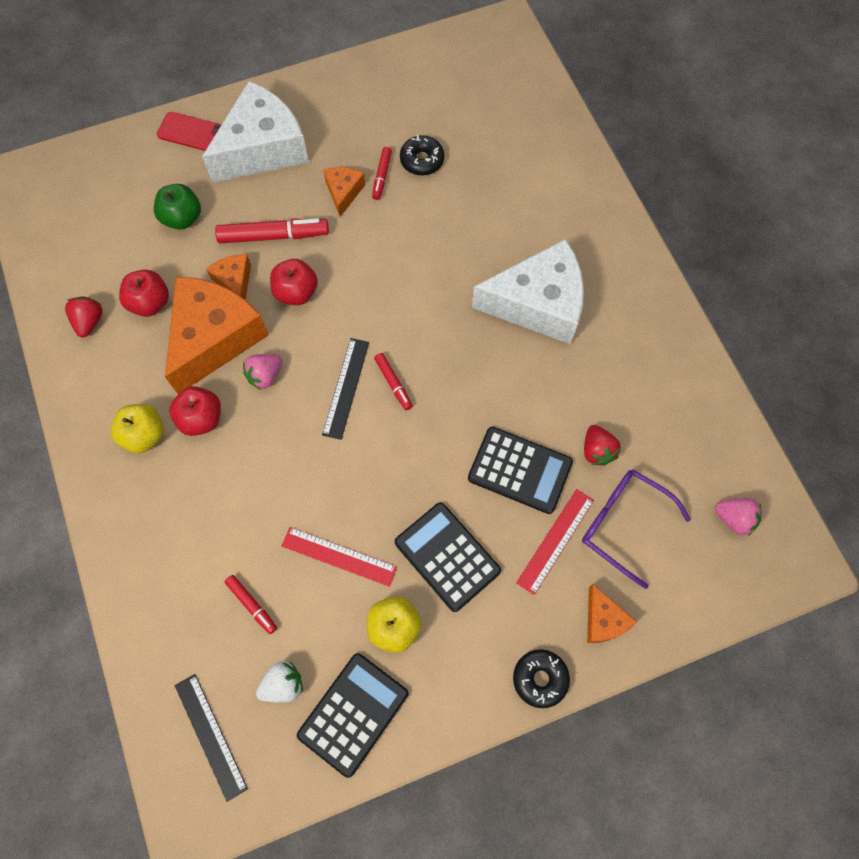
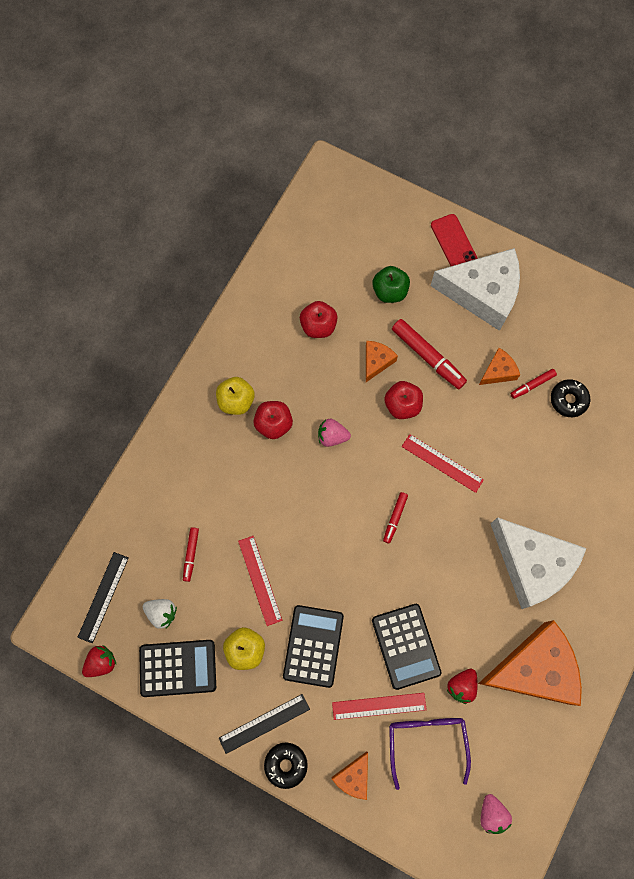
camera: 50 degrees right, 5 degrees up
red strawberry [65,297,103,337] -> red strawberry moved to [82,645,116,677]
orange cheese [165,277,269,394] -> orange cheese moved to [478,620,582,706]
black ruler [322,338,369,440] -> black ruler moved to [219,694,310,754]
none -> red ruler [402,434,484,493]

